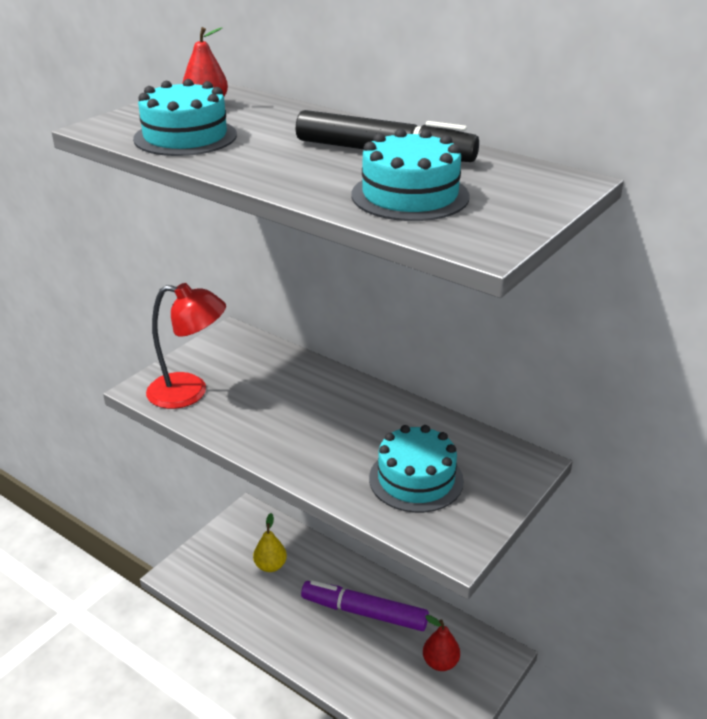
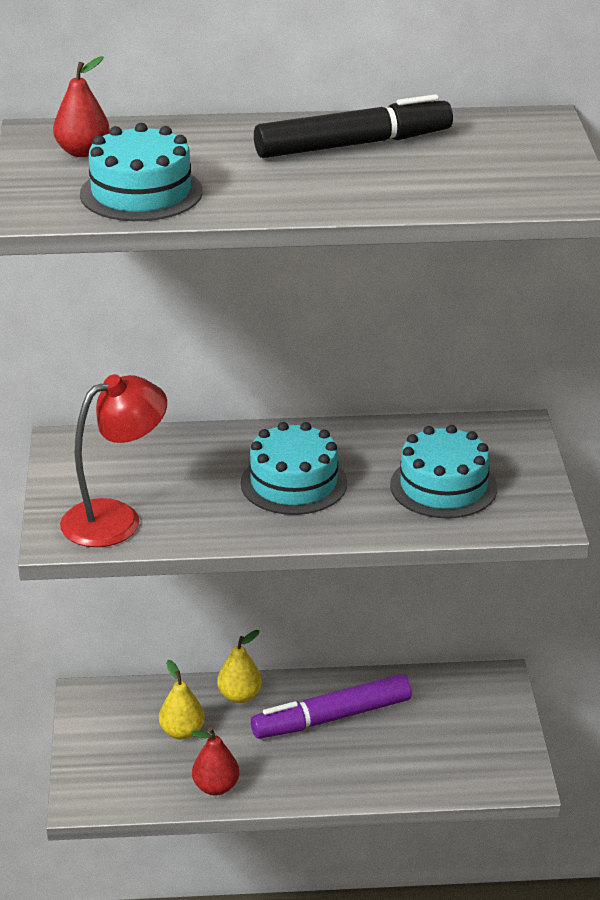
camera: 40 degrees left, 0 degrees up
turquoise cake [351,129,470,221] -> turquoise cake moved to [241,422,347,515]
red pear [423,615,460,671] -> red pear moved to [191,728,239,795]
none -> yellow pear [217,630,262,703]

